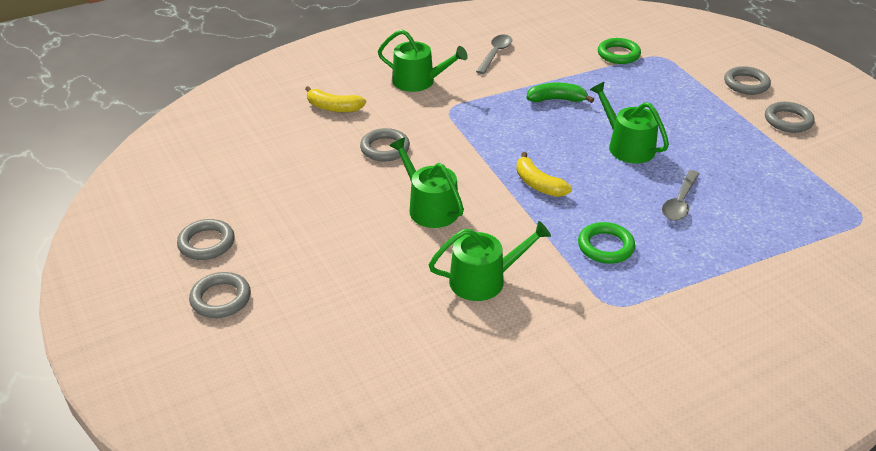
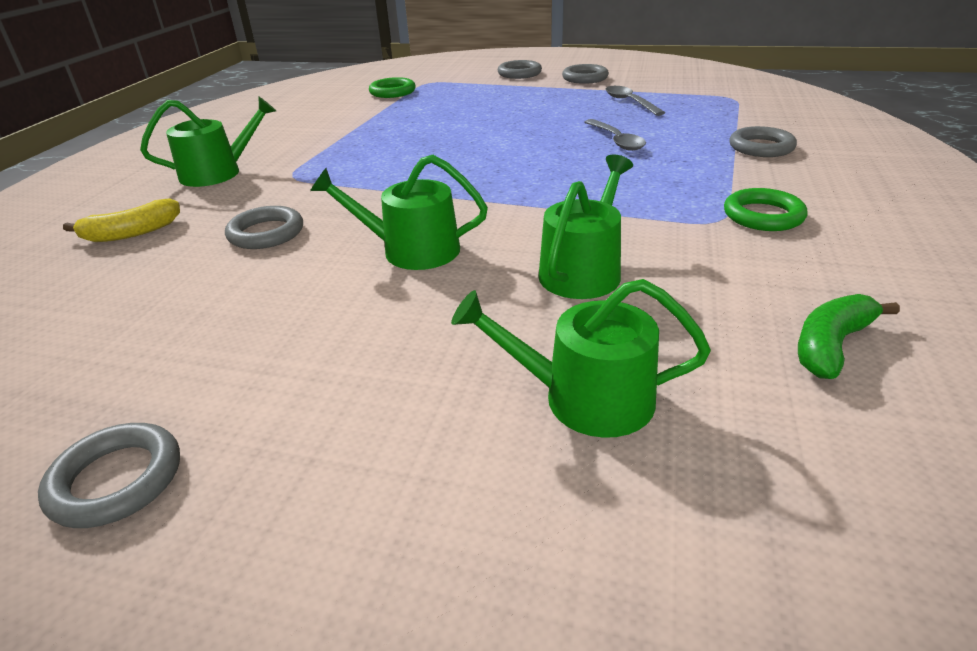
camera: 45 degrees left, 5 degrees down
grey ring [189,272,251,318] -> grey ring moved to [729,126,797,157]
grey spoon [476,34,512,74] -> grey spoon moved to [605,86,665,116]
yellow banana [516,152,572,197] -> none
green banana [527,83,594,103] -> green banana moved to [798,294,900,379]
green ring [578,222,635,264] -> green ring moved to [724,188,807,231]
green watering can [590,82,669,164] -> green watering can moved to [451,279,711,438]

